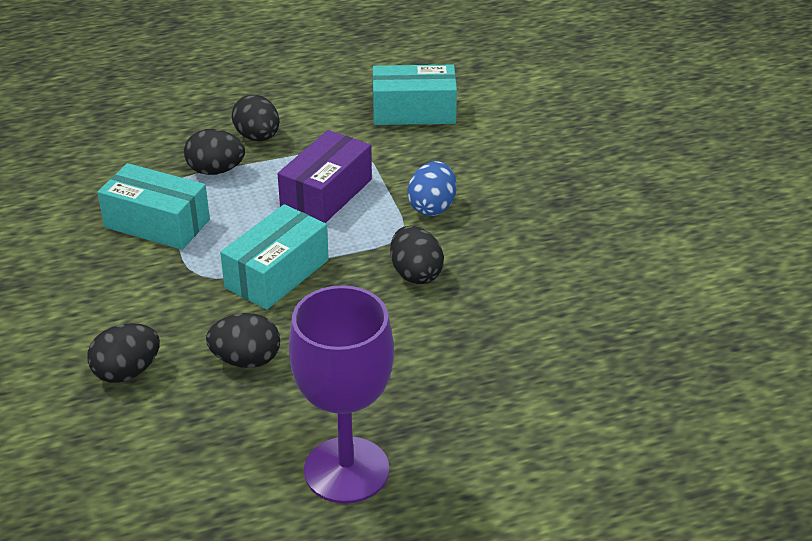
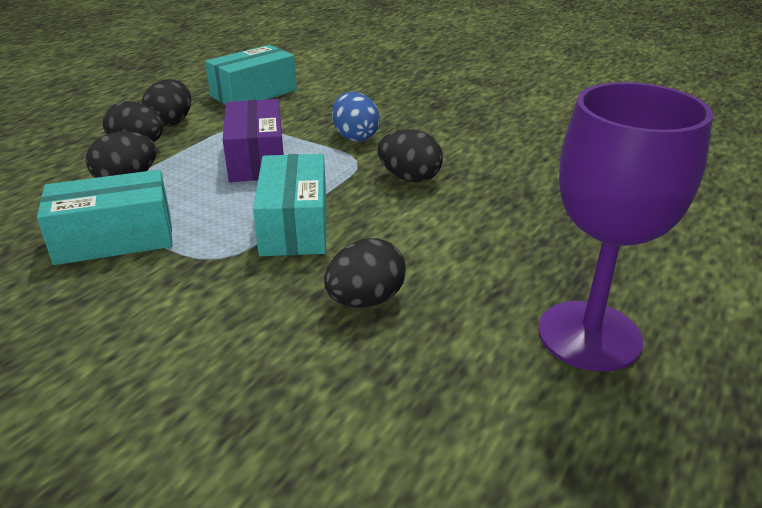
camera: 40 degrees left, 5 degrees down
black egg [87,323,160,383] -> black egg moved to [142,79,191,127]

